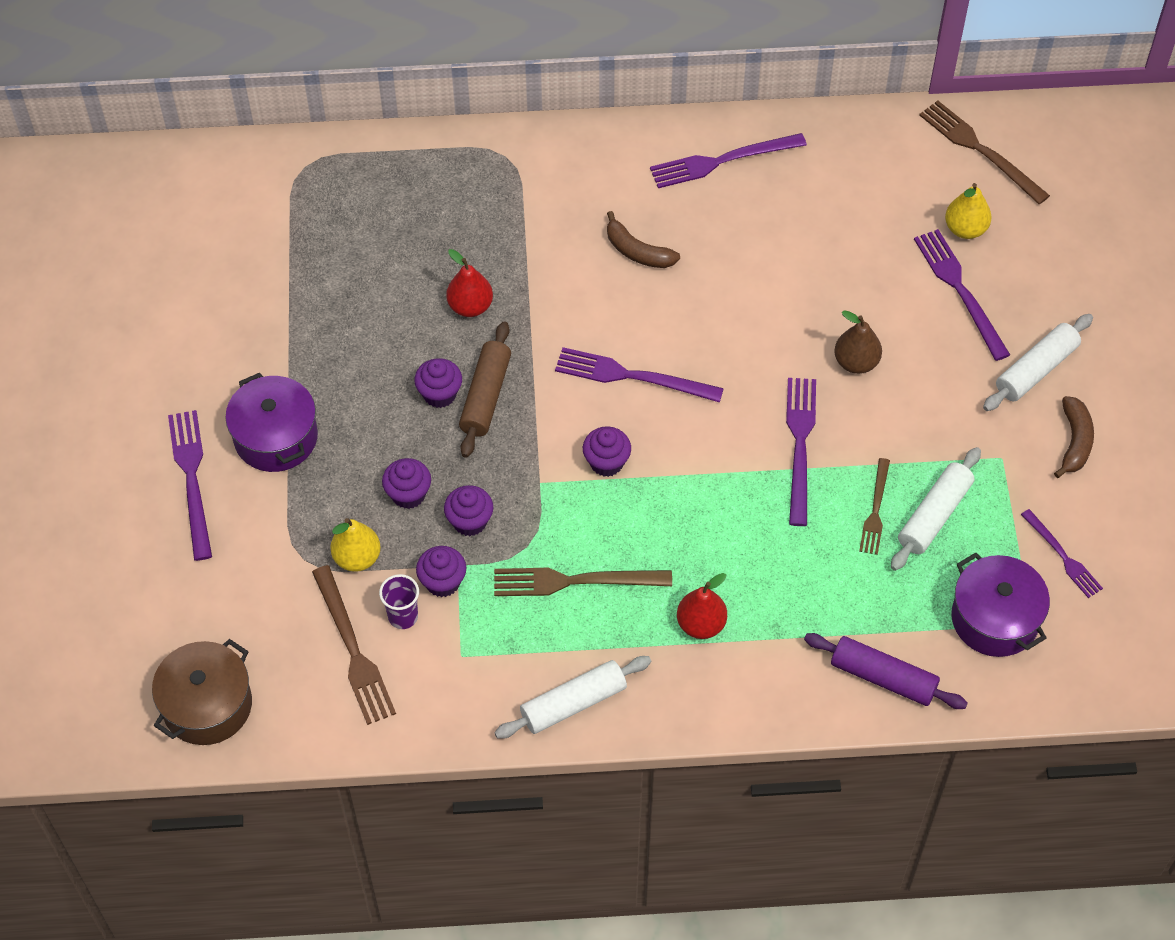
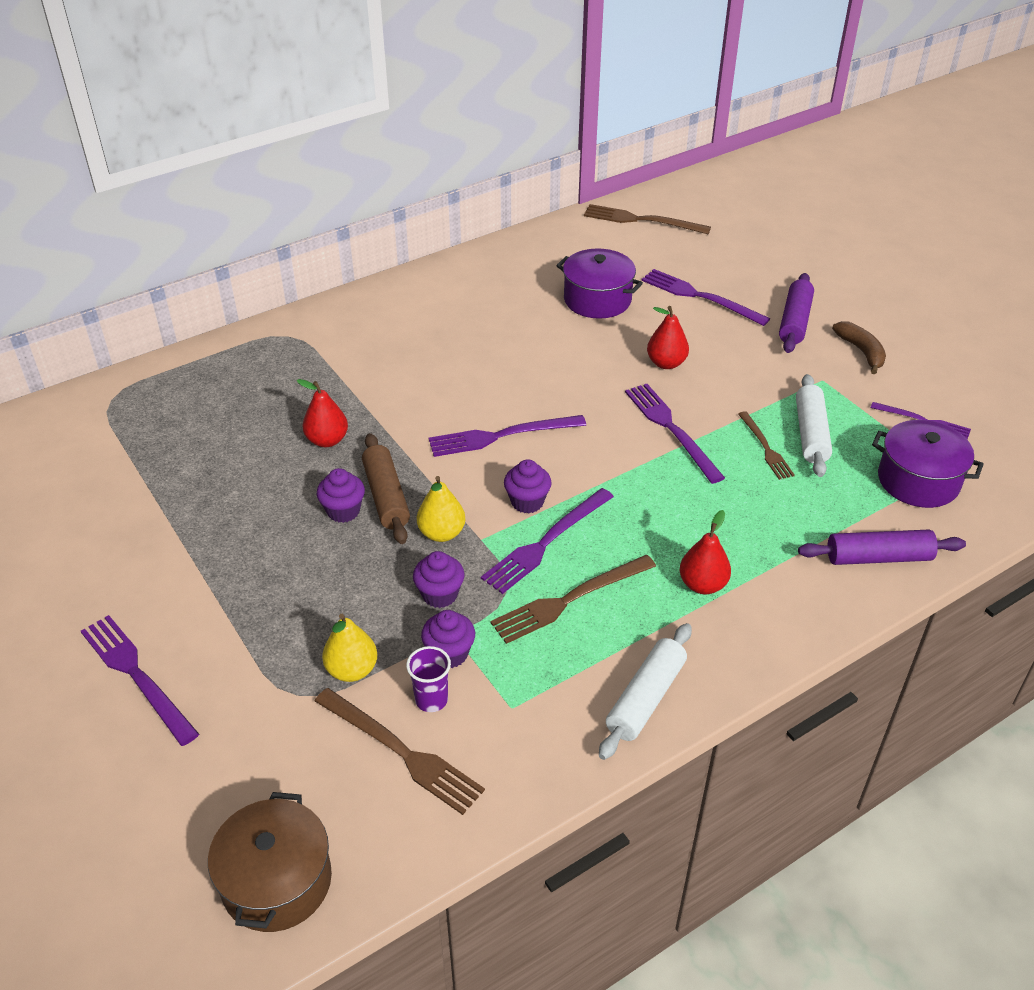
camera: 30 degrees left, 15 degrees down
purple pot [225,373,318,472] -> purple pot moved to [556,248,643,319]
purple cupcake [382,458,431,509] -> none
brown banana [607,211,680,268] -> none
purple fork [650,133,807,188] -> purple fork moved to [481,488,614,594]
brown pear [834,310,882,374] -> red pear [647,306,689,369]
yellow pear [945,183,992,239] -> yellow pear moved to [417,476,465,542]
white rolling pin [983,314,1093,411] -> purple rolling pin [779,273,814,353]

